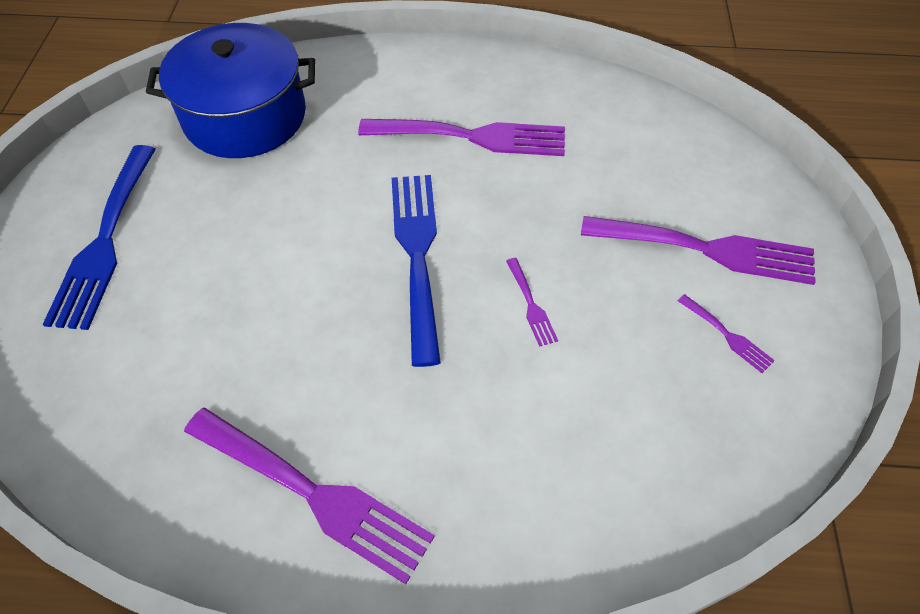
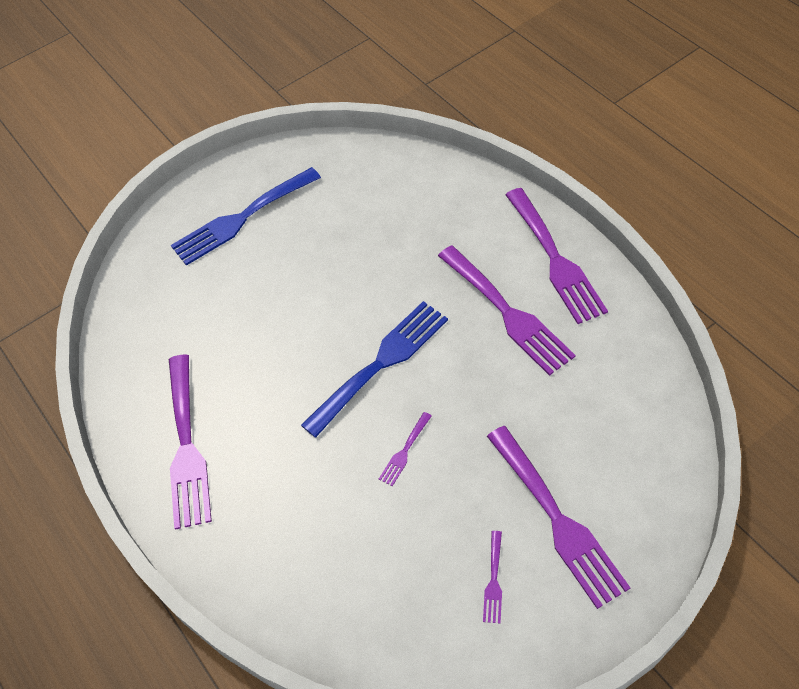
camera: 55 degrees right, 0 degrees up
blue pot [146,23,315,158] -> none
none -> purple fork [505,188,608,324]

